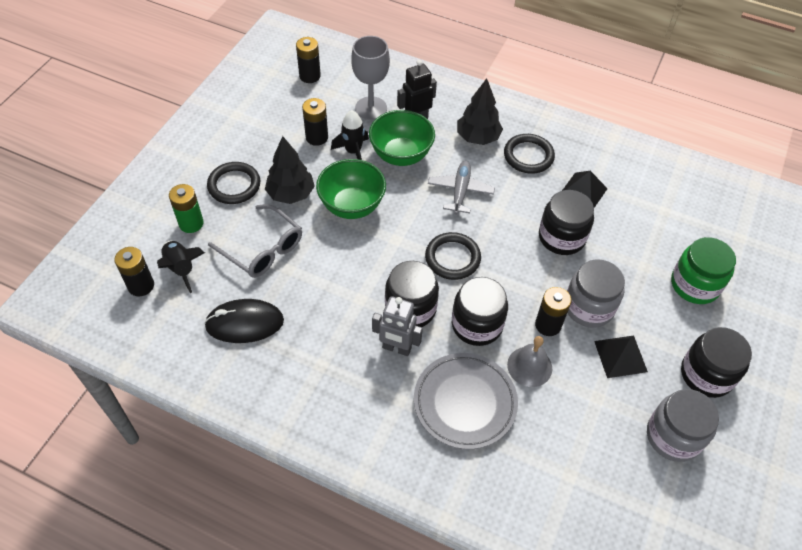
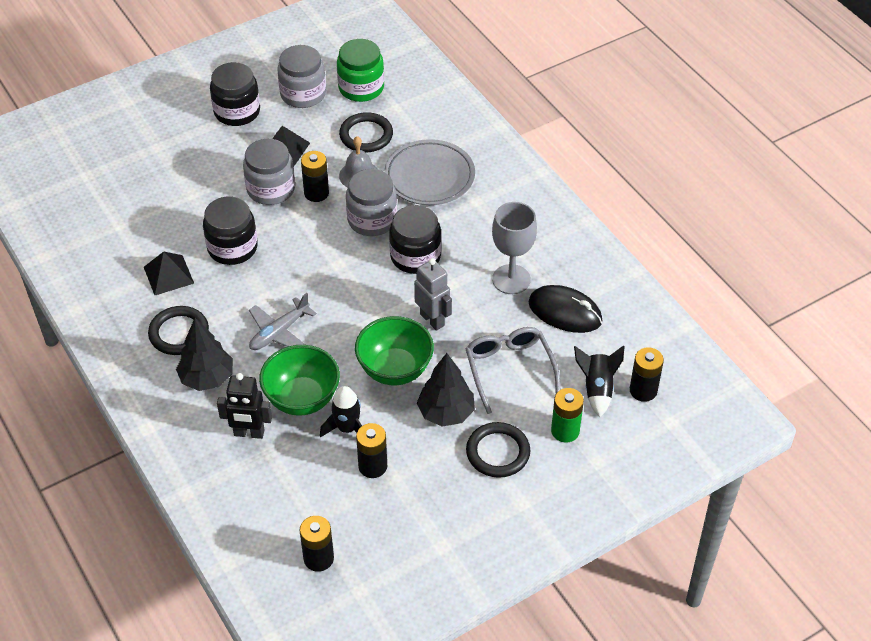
camera: 145 degrees left, 5 degrees down
grey goblet [351,36,390,120] -> grey goblet moved to [492,202,537,294]
grey robot [372,296,423,356] -> grey robot moved to [414,258,452,331]
black ring [425,232,481,280] -> black ring moved to [339,112,393,152]
black jar [452,277,508,346] -> grey jar [346,169,397,236]
green jar [671,237,736,304] -> green jar moved to [337,39,384,102]

